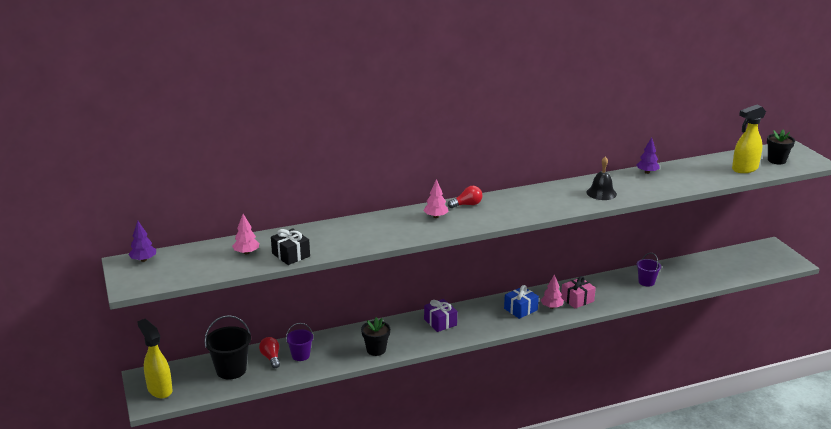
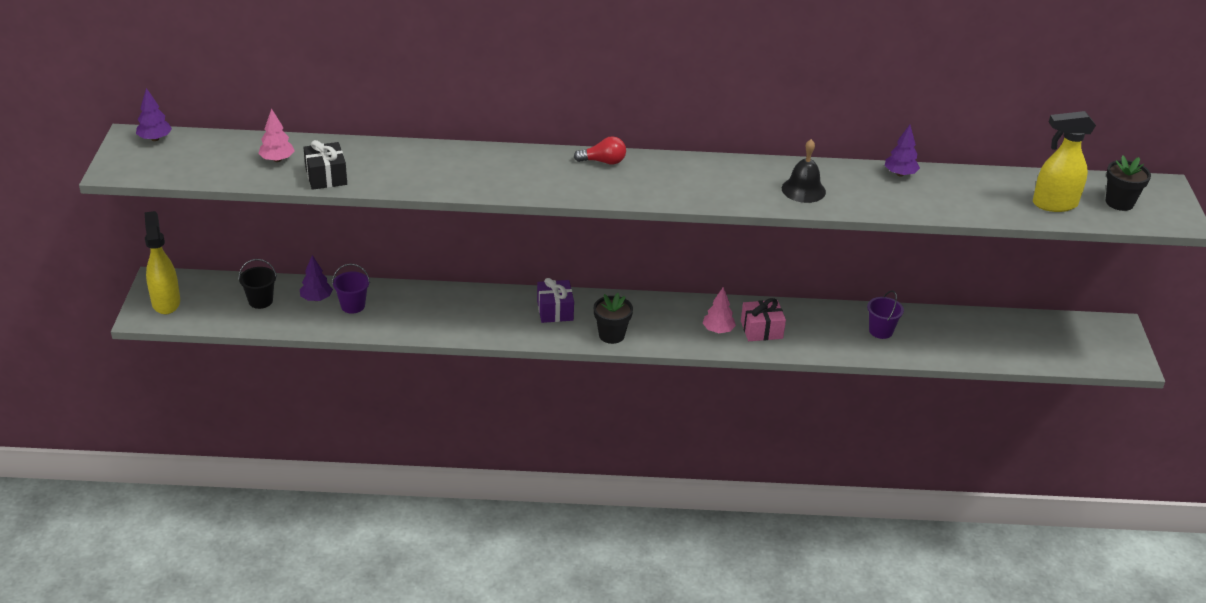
camera: 20 degrees right, 10 degrees up
black bucket [204,315,251,380] -> black bucket [239,259,277,309], size x0.61
red light bulb [259,337,280,368] -> purple tree [300,255,333,301]
black flower pot [361,317,390,356] -> black flower pot moved to [594,293,633,344]
pink tree [423,179,449,218] -> none
blue gift [504,285,539,319] -> none

